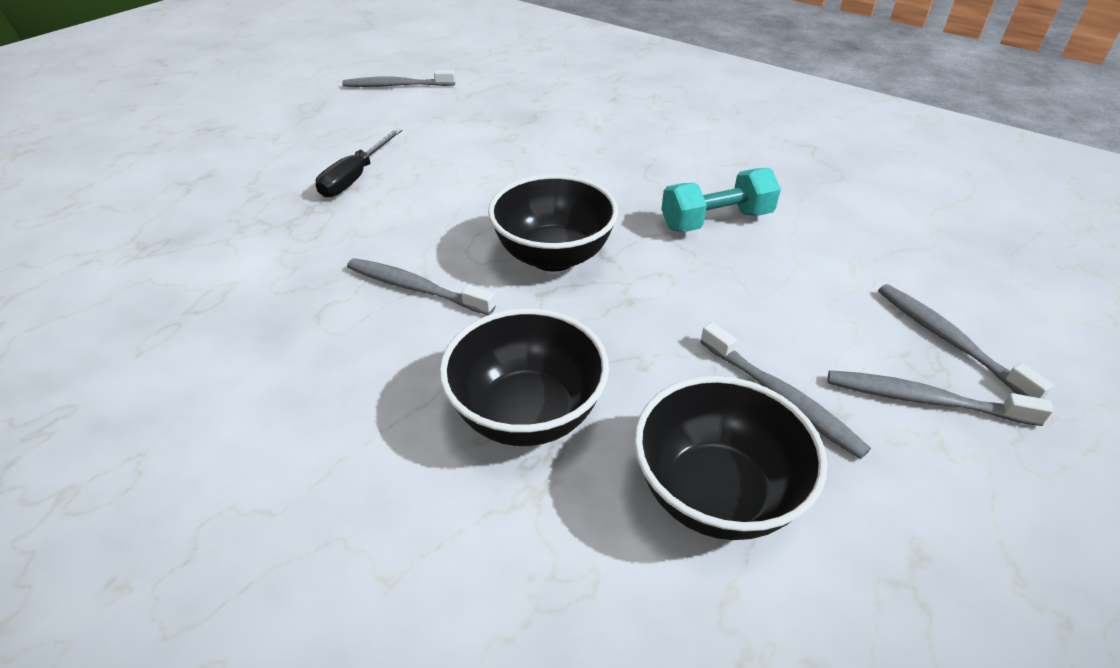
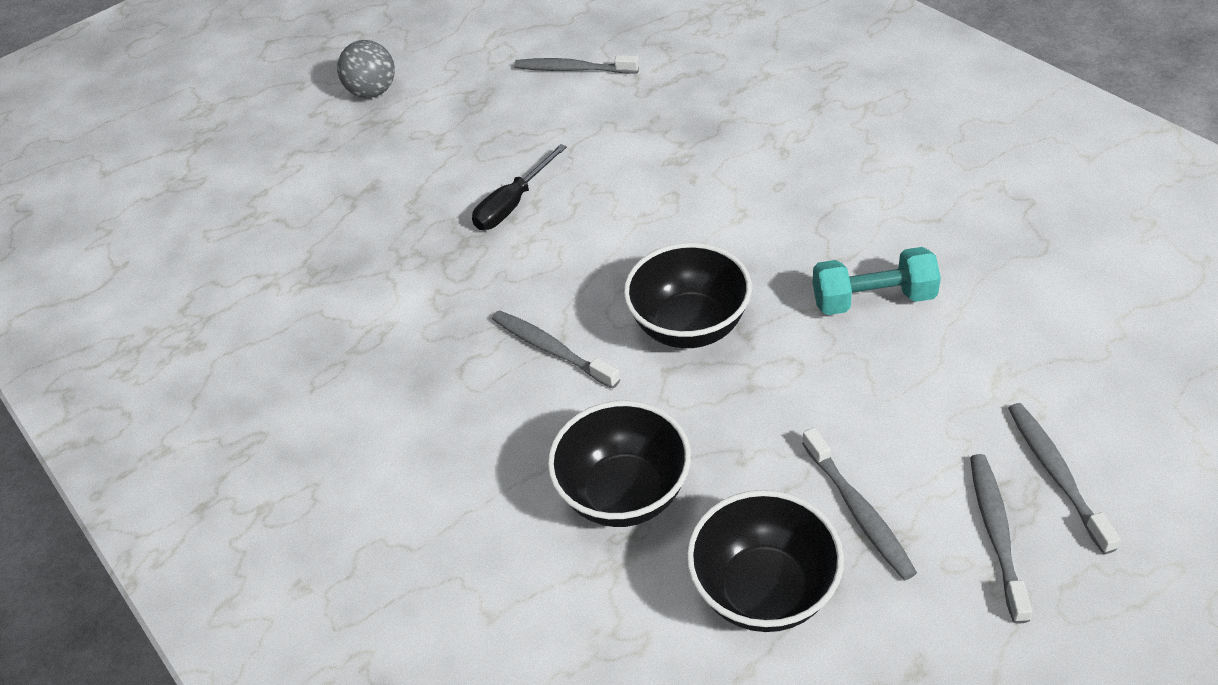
camera: 20 degrees right, 5 degrees up
grey toothbrush [828,370,1054,426] -> grey toothbrush turned 60 degrees clockwise [970,454,1032,624]
none -> grey ball [337,40,395,98]

